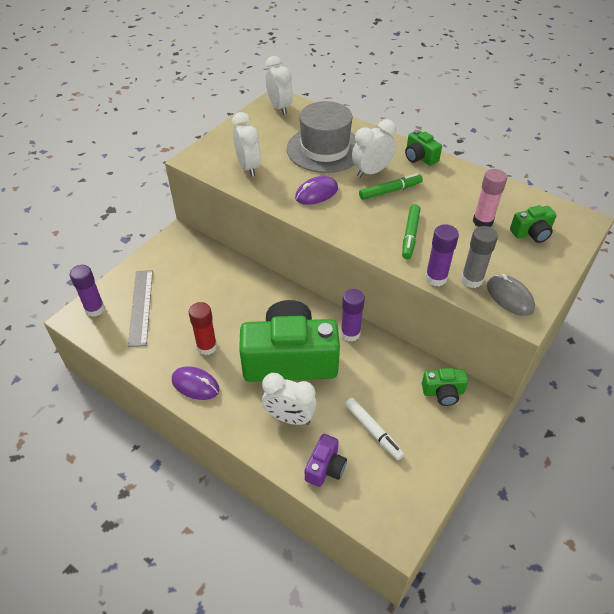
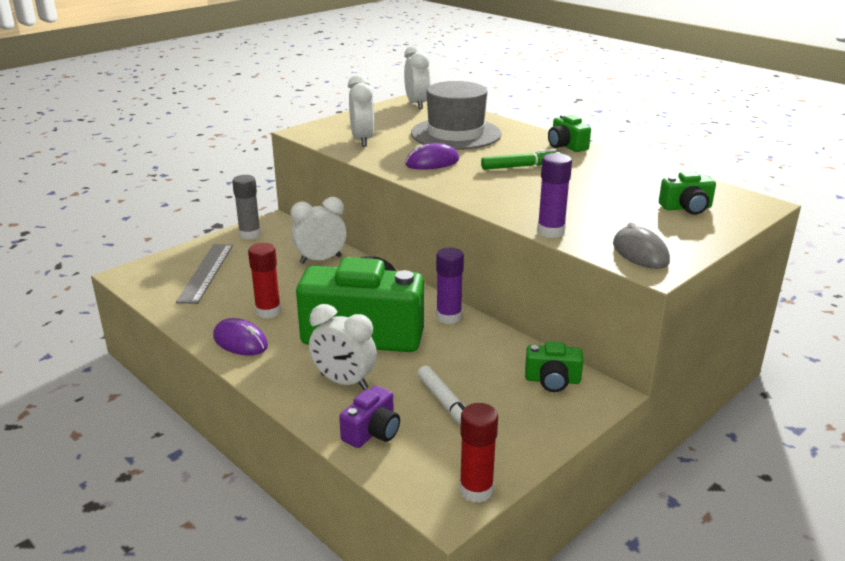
camera: 10 degrees right, 20 degrees down
purple glue stick [70,265,105,317] -> none
white clock [352,119,396,178] -> white clock moved to [291,197,347,264]
green marker [402,204,420,259] -> none
grey glue stick [461,226,498,288] -> grey glue stick moved to [232,175,261,240]
pink glue stick [473,169,507,227] -> none
none -> red glue stick [460,403,498,503]

